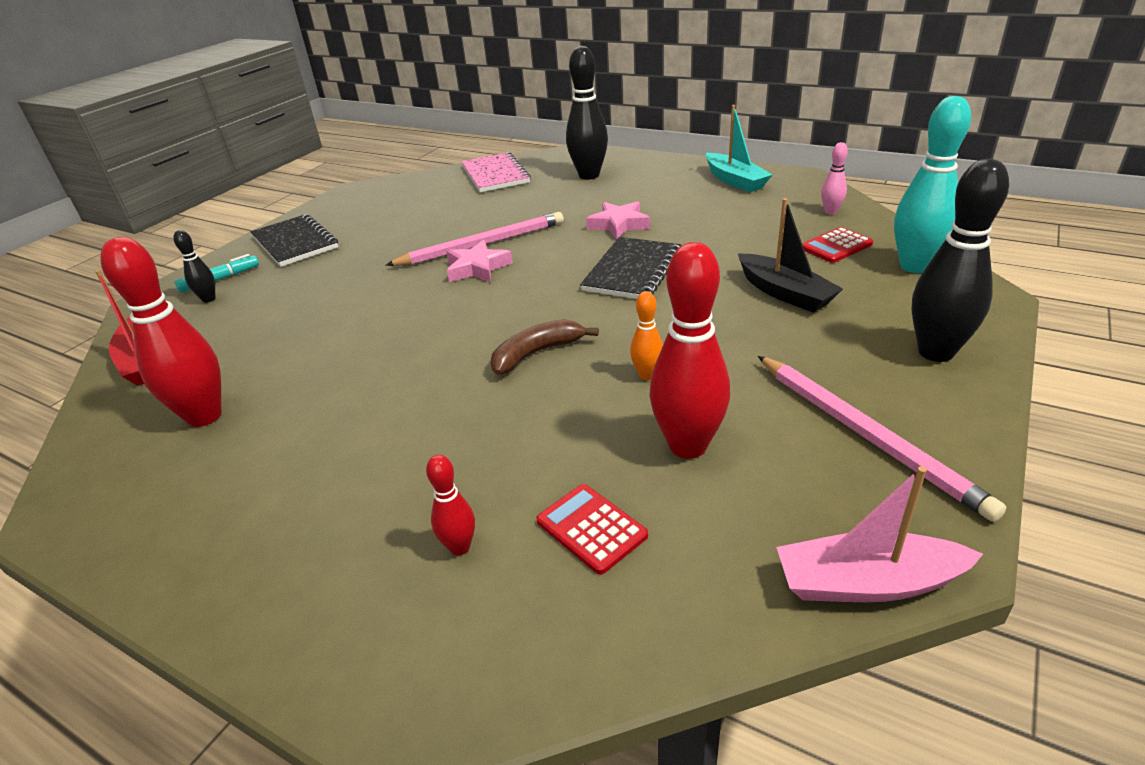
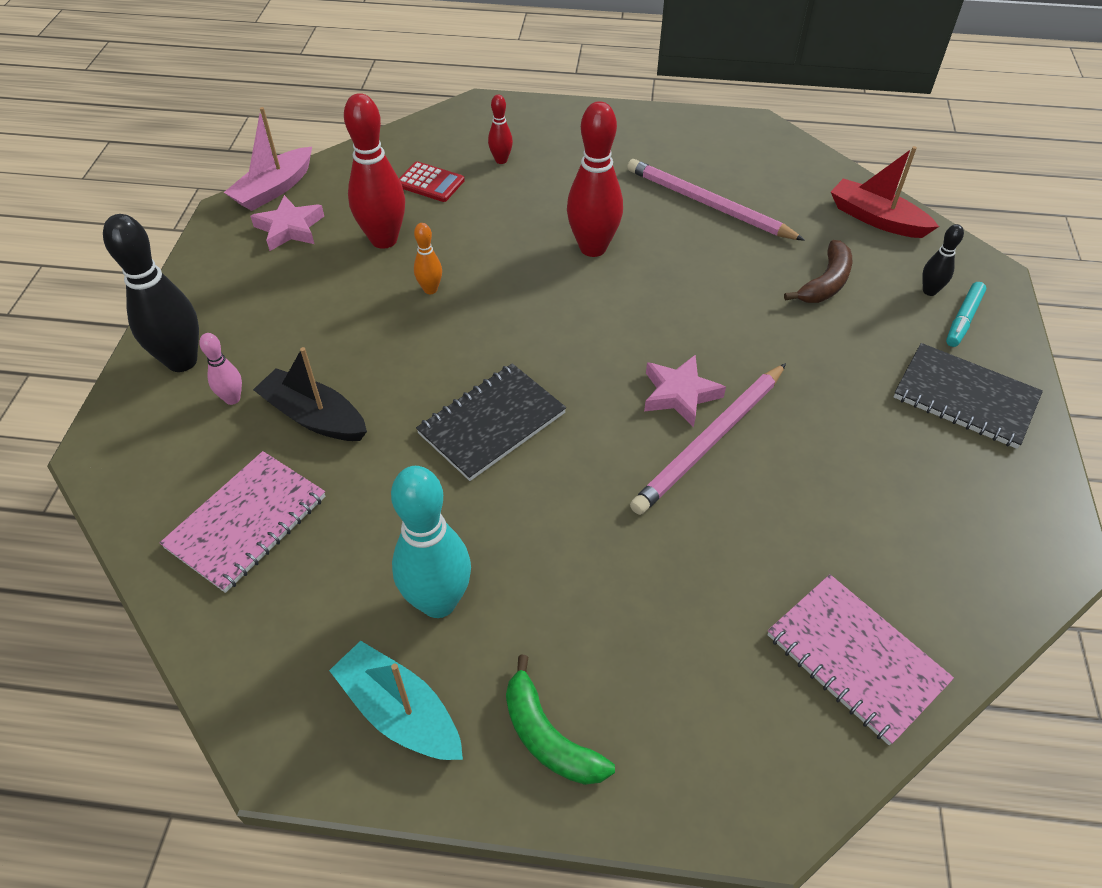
camera: 155 degrees right, 15 degrees up
red bowling pin [100,237,222,427] -> red bowling pin moved to [567,101,623,257]
brown banana [491,319,599,375] -> brown banana moved to [784,240,852,303]
black bowling pin [566,46,608,180] -> none
black notebook [580,237,681,299] -> black notebook turned 45 degrees clockwise [416,363,566,481]
pink star [586,201,650,240] -> pink star moved to [250,195,324,251]
pink pencil [758,356,1006,522] -> pink pencil moved to [627,159,805,241]
pink boat [776,466,983,602] -> pink boat turned 150 degrees clockwise [224,107,312,211]
red calculator [802,227,873,263] -> pink notebook [160,451,325,593]
pink bowling pin [821,142,848,214] -> pink bowling pin moved to [199,333,242,405]
turquoise bowling pin [894,96,971,273] -> turquoise bowling pin moved to [391,466,471,618]
none -> green banana [506,655,615,785]

